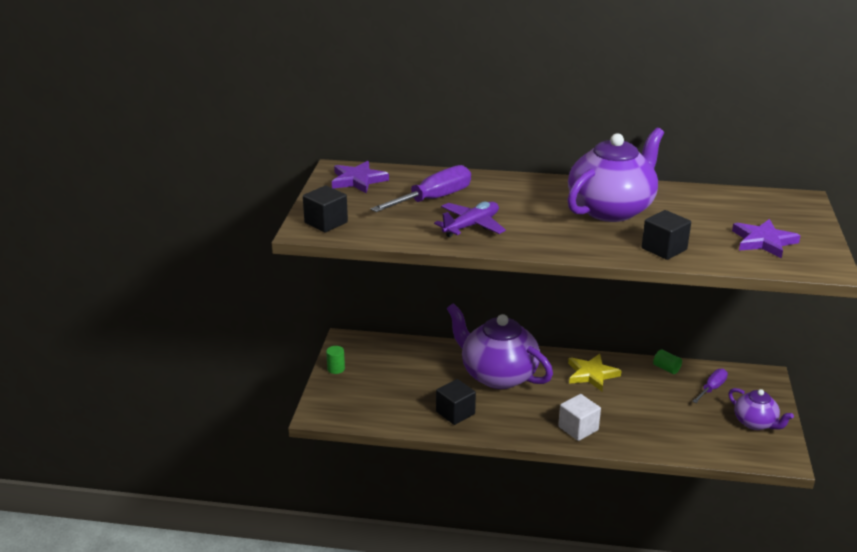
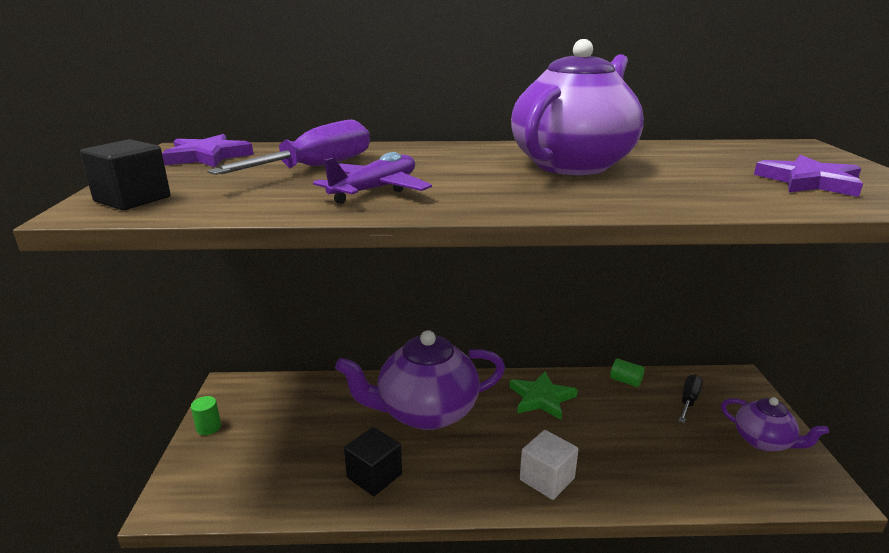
camera: 10 degrees left, 5 degrees down
purple teapot [447,303,553,389] -> purple teapot turned 45 degrees counterclockwise [335,330,505,430]
yellow star [568,354,622,391] -> green star [509,371,578,420]
black cube [642,210,691,260] -> none
purple screwdriver [692,369,728,403] -> black screwdriver [679,374,703,423]

